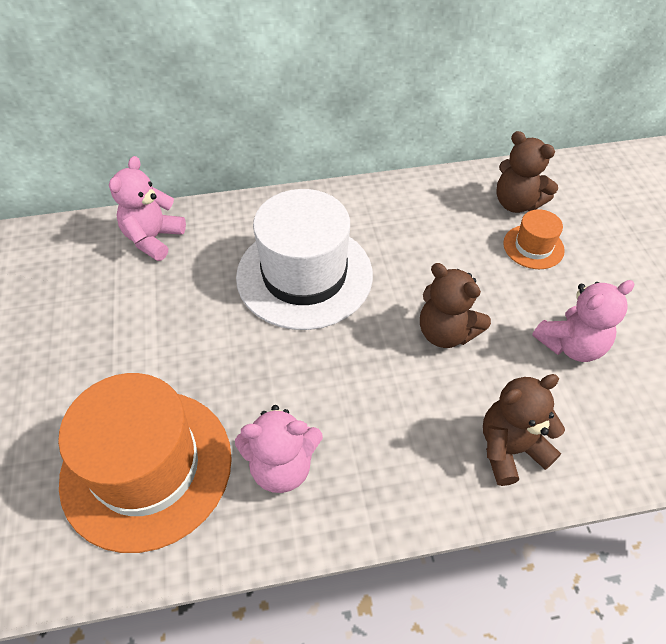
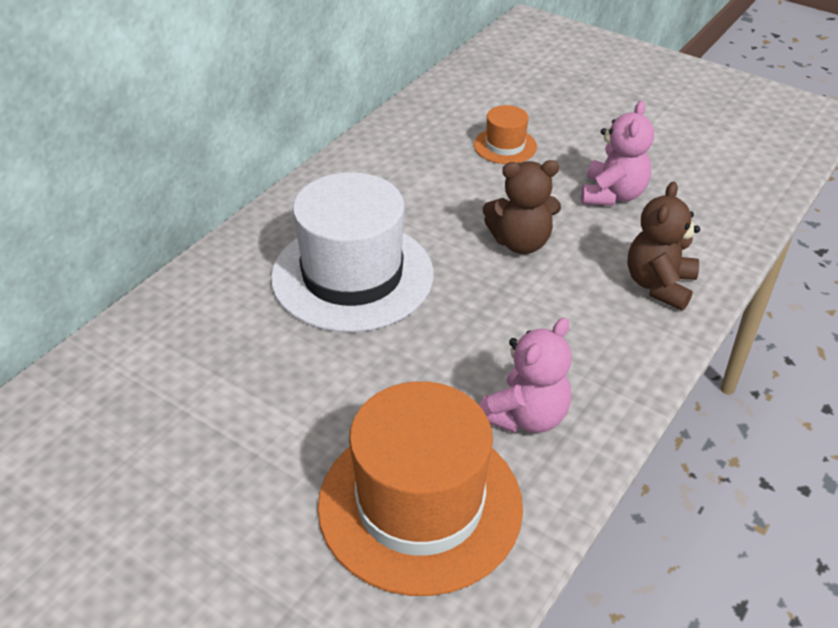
camera: 45 degrees left, 10 degrees down
pink teddy bear [109,156,186,261] -> none
brown teddy bear [497,131,558,213] -> none

